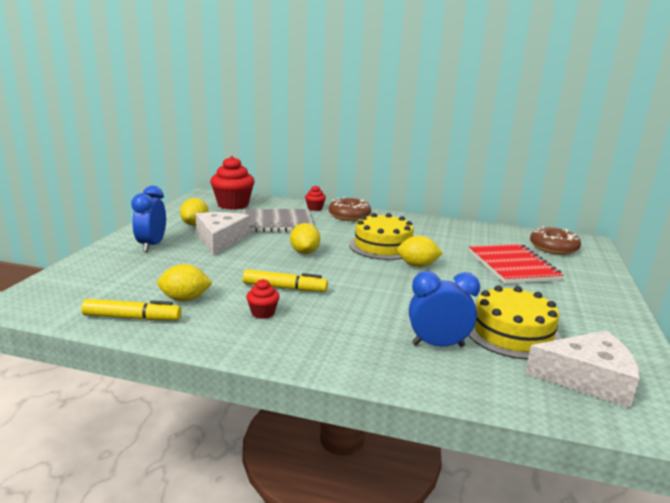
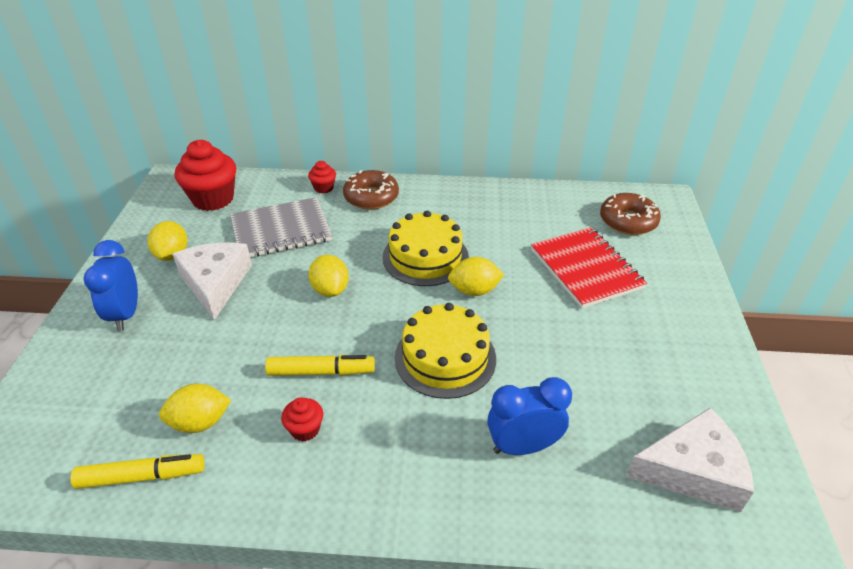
camera: 10 degrees left, 20 degrees up
yellow cake [468,285,562,360] -> yellow cake moved to [395,303,496,399]

